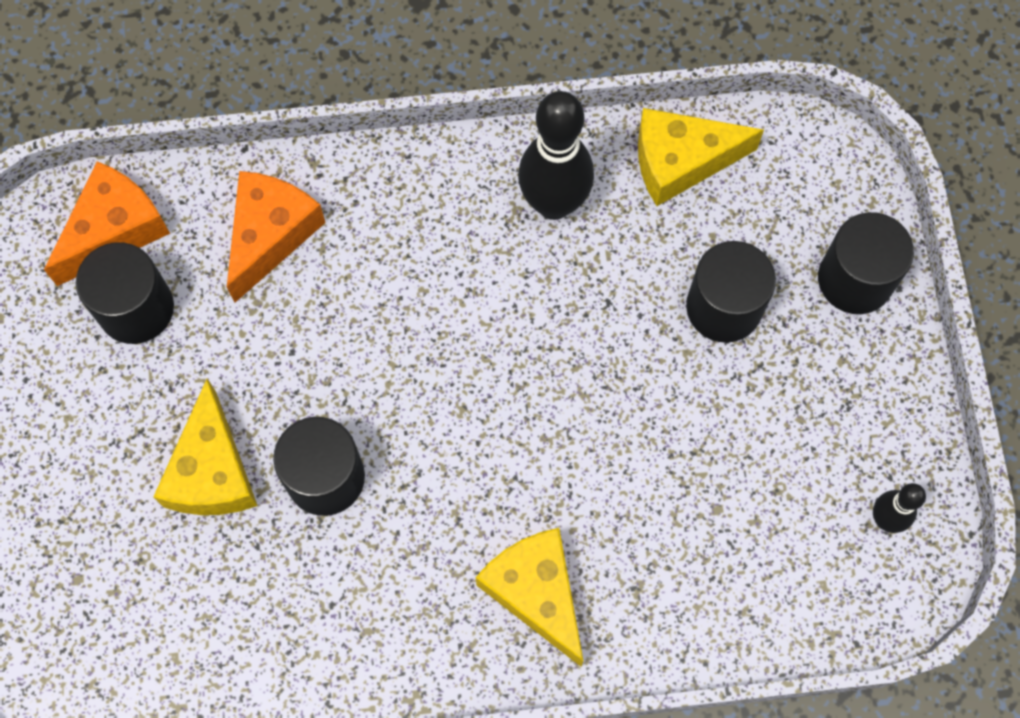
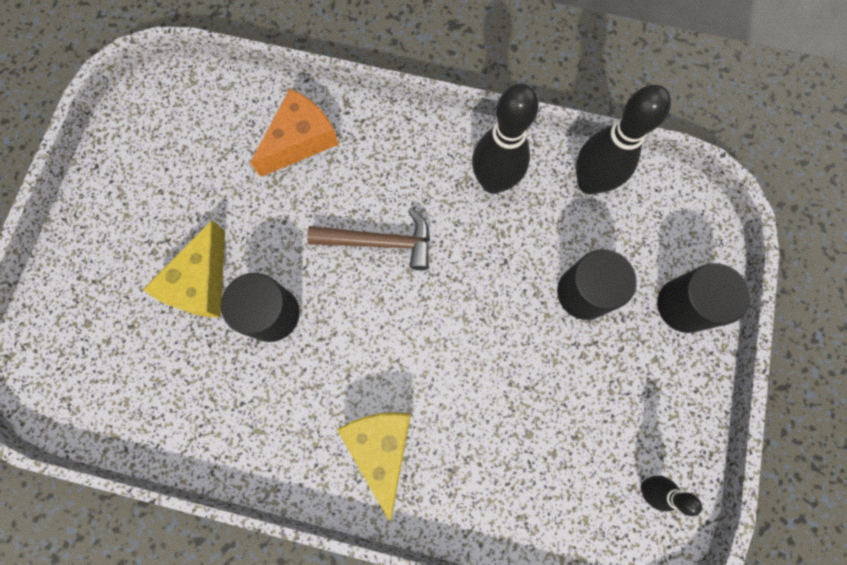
camera: 20 degrees right, 5 degrees up
orange cheese [44,161,170,286] -> none
black cylinder [76,242,174,344] -> none
yellow cheese [638,108,764,206] -> black bowling pin [576,85,671,194]
none -> brown hammer [307,208,430,270]

